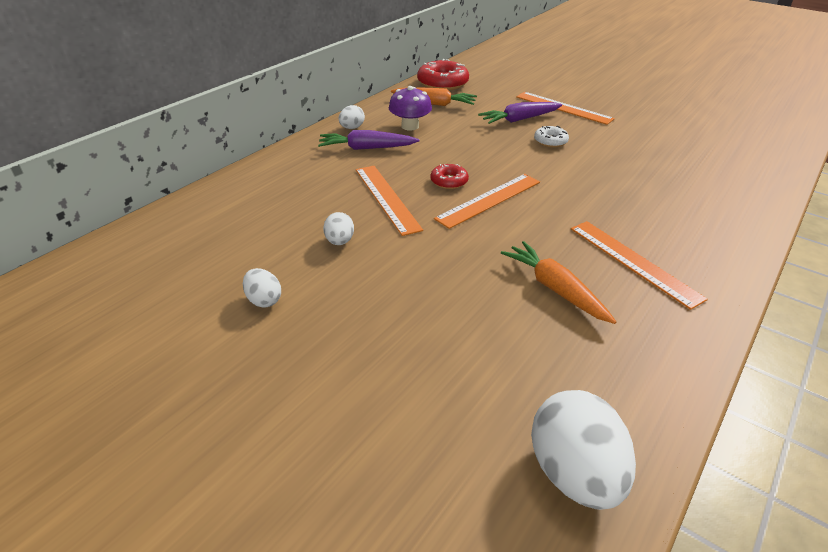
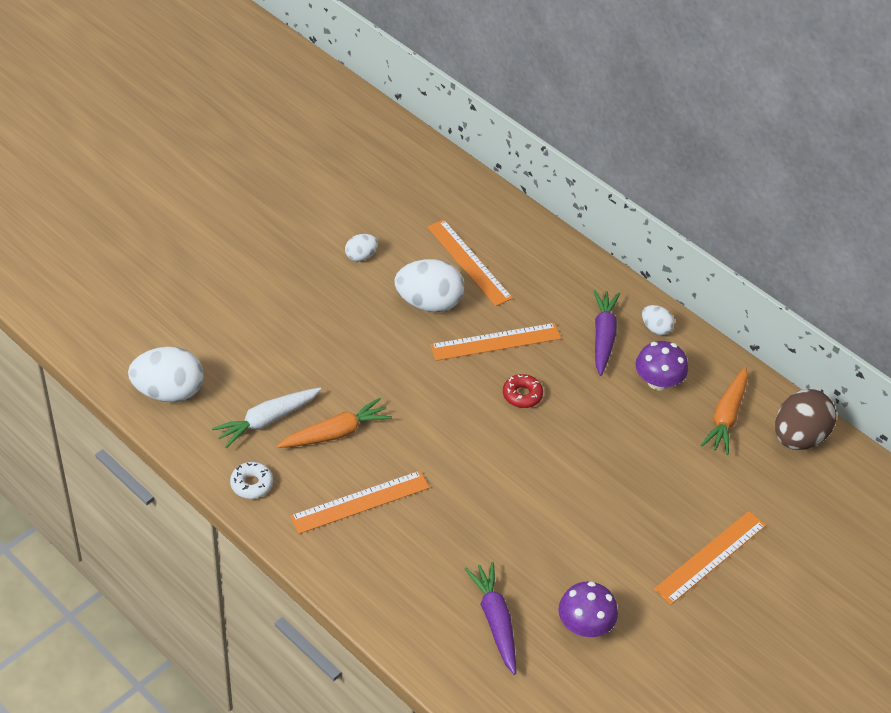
camera: 95 degrees right, 10 degrees up
white egg [323,212,354,245] -> white egg [394,259,464,312], size x1.96
red donut [417,59,469,91] -> brown egg [775,389,836,450]
orange ruler [434,174,540,229] -> orange ruler moved to [427,220,513,306]
purple carrot [478,102,562,124] -> purple carrot moved to [464,562,516,675]
white donut [534,126,569,147] -> white donut moved to [230,462,273,499]
none -> white carrot [212,388,321,448]
none -> purple mushroom [558,581,618,637]

